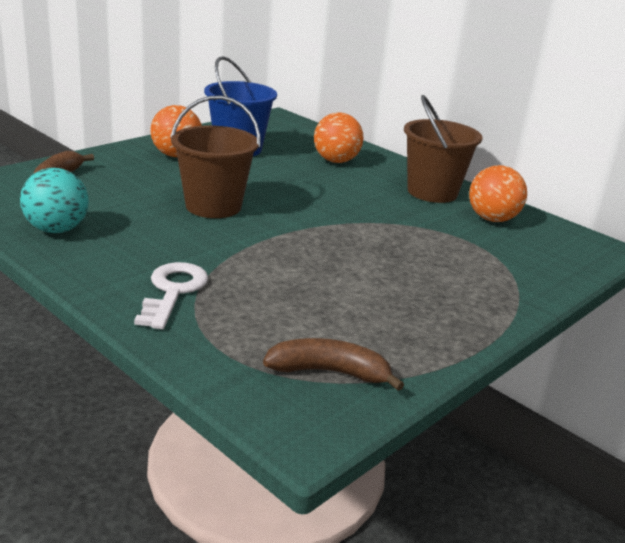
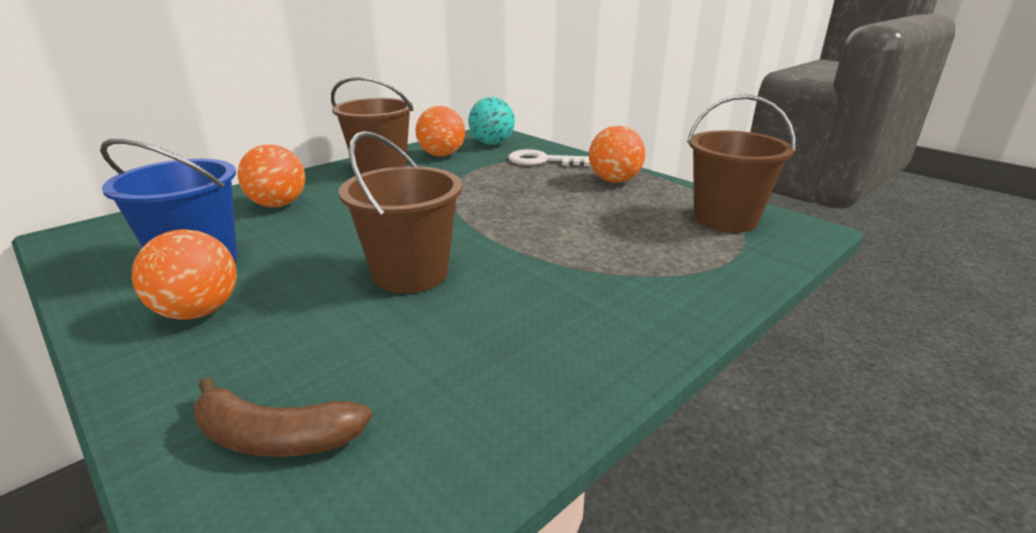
camera: 85 degrees left, 0 degrees up
turquoise ball [20,168,89,233] -> turquoise ball moved to [469,97,515,145]
white key [134,262,208,329] -> white key moved to [508,149,591,166]
brown banana [263,338,404,391] -> brown bucket [687,94,796,232]
none -> orange ball [589,126,645,183]

